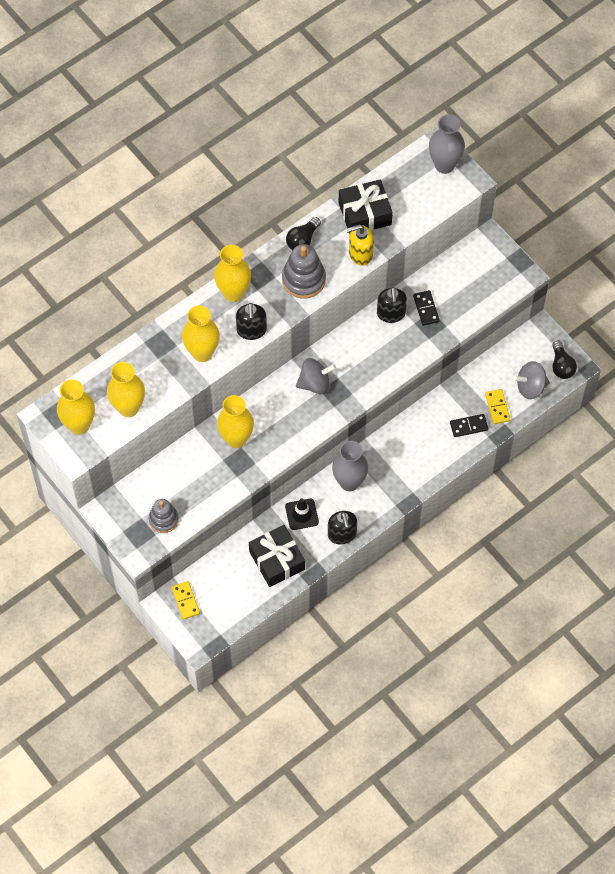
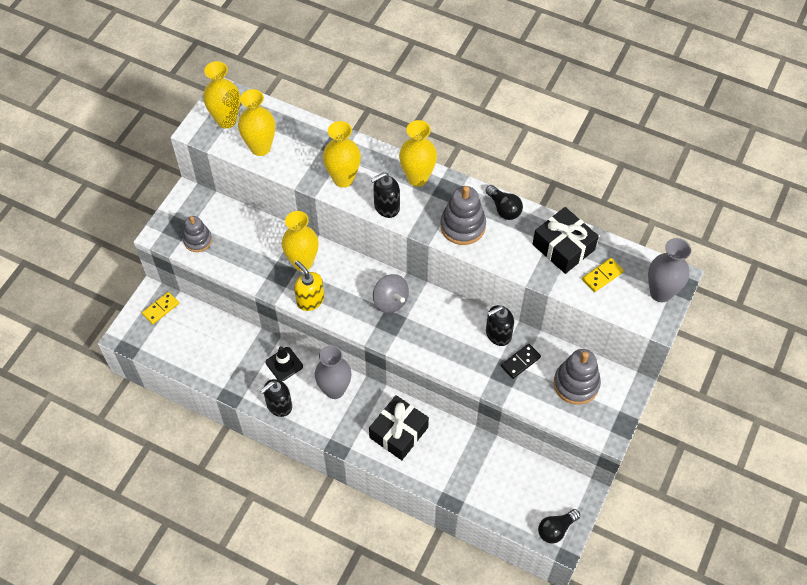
camera: 65 degrees right, 5 degrees down
black gift [249,525,305,587] -> black gift moved to [369,395,429,460]
black light bulb [286,217,321,250] -> black light bulb turned 135 degrees counterclockwise [486,185,523,220]
yellow soap dispenser [346,225,374,266] -> yellow soap dispenser moved to [294,260,324,311]
black domino [450,414,488,437] -> none
yellow domino [485,389,511,424] -> yellow domino moved to [582,258,624,292]
grey spinning top [513,361,550,399] -> none
none -> grey stacking toy [554,349,601,405]

